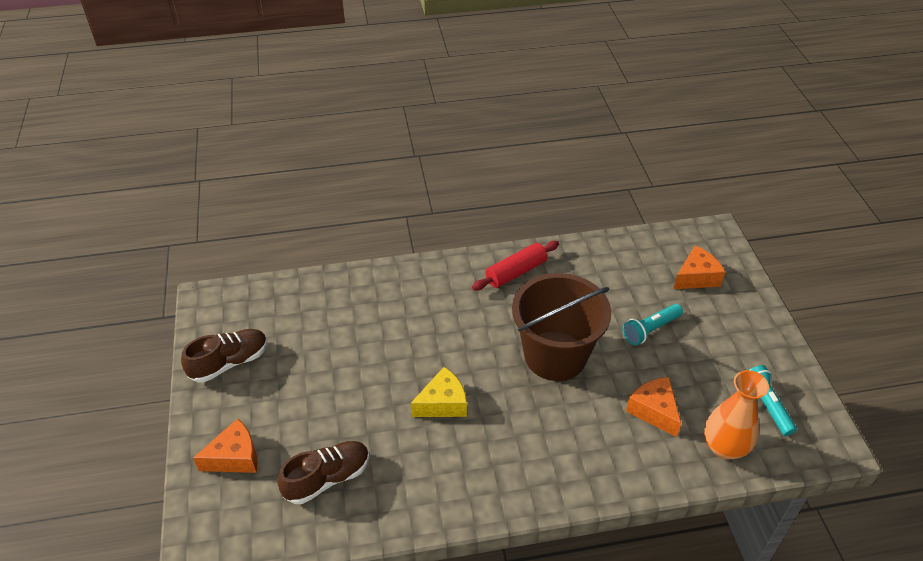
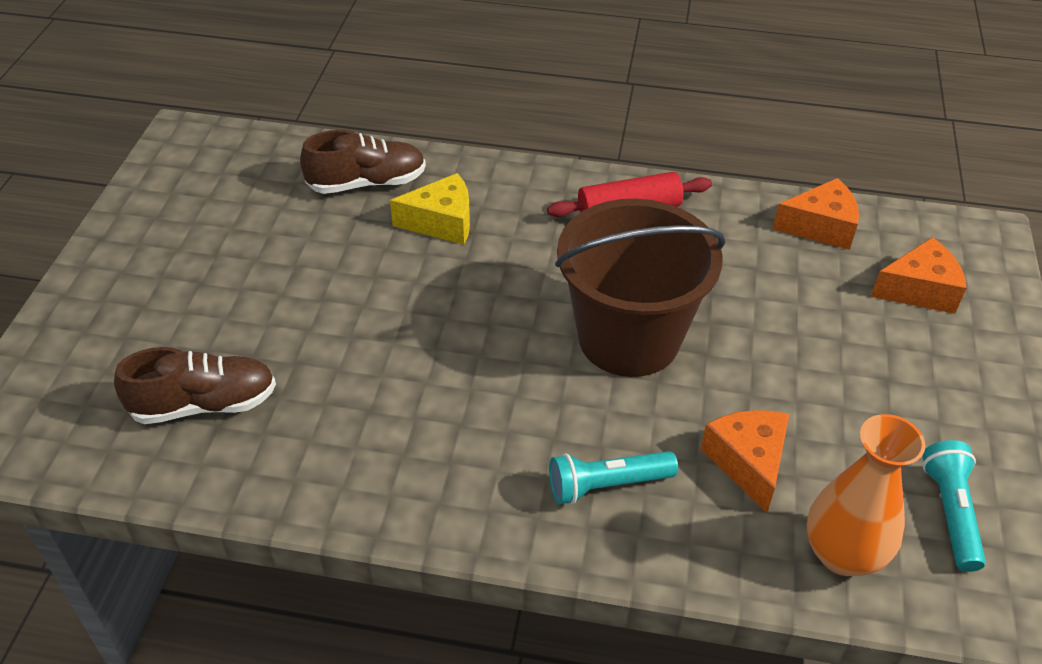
camera: 20 degrees right, 0 degrees up
brown shoe [181,329,267,382] -> brown shoe moved to [300,130,426,194]
orange cheese [193,418,258,473] -> orange cheese moved to [773,178,859,250]
yellow cheese [410,367,467,417] -> yellow cheese moved to [390,173,470,245]
turquoise flashlight [623,304,683,345] -> turquoise flashlight moved to [549,451,678,505]

